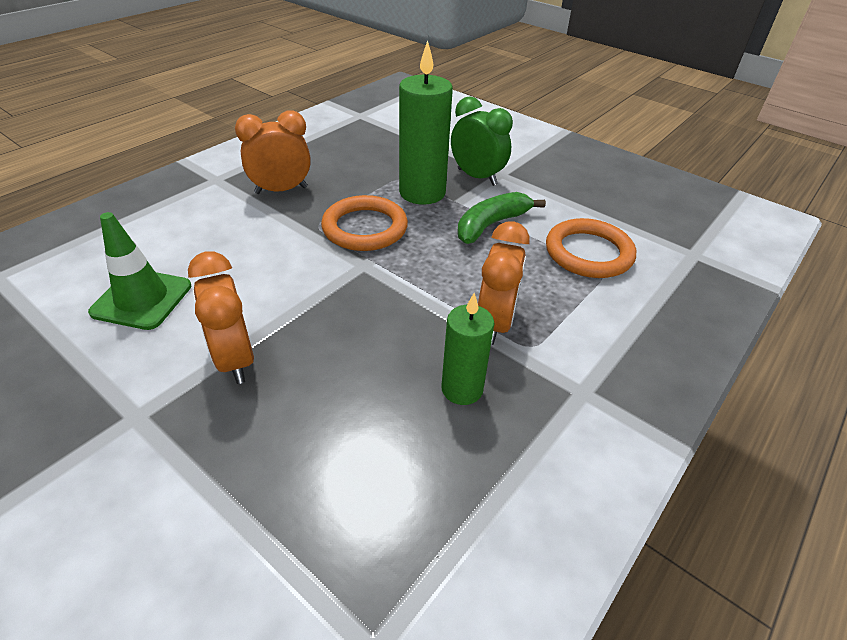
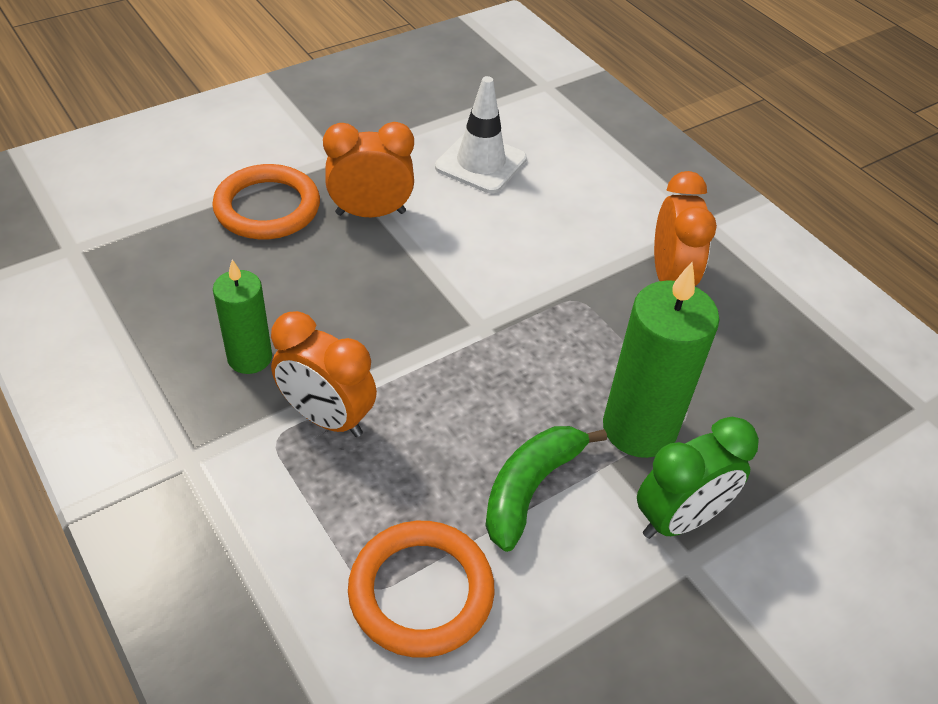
camera: 105 degrees right, 5 degrees up
green traffic cone [88,212,191,330] -> white traffic cone [435,76,527,193]
orange ring [321,195,408,251] -> orange ring moved to [212,164,320,240]
green banana [457,192,546,244] -> green banana turned 120 degrees counterclockwise [485,426,607,552]

